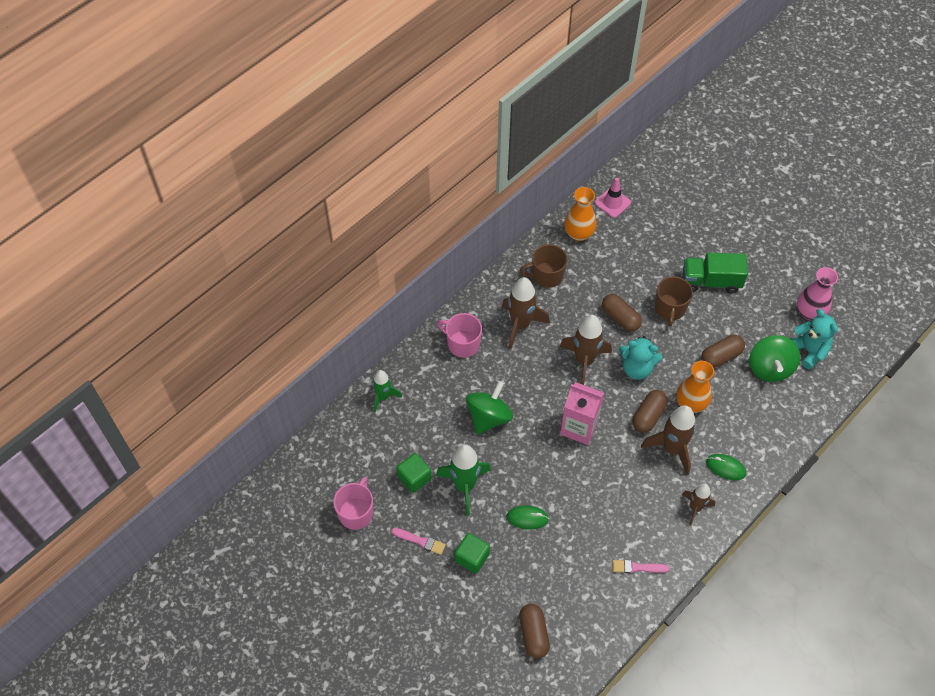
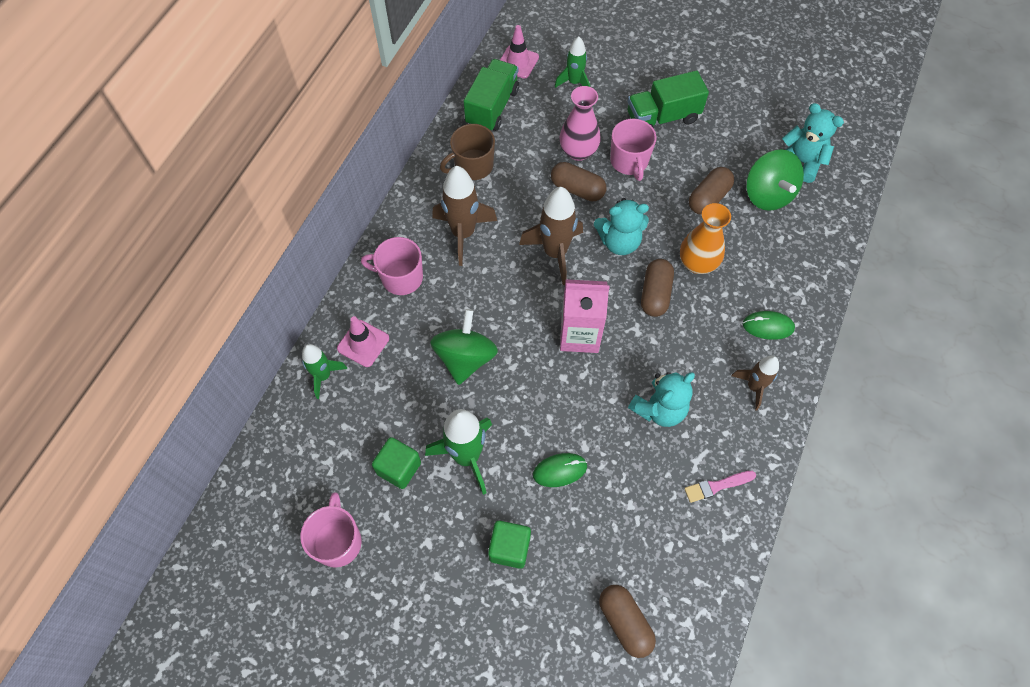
camera: 20 degrees left, 5 degrees up
pink brush [392,528,446,555] -> none
orange vase [564,187,597,241] -> green truck [463,59,519,131]
brown rocket [641,405,696,475] -> none
brown mug [655,276,693,327] -> pink mug [610,119,657,181]
pink vase [797,267,838,320] -> pink vase moved to [559,86,601,161]
none -> pink traffic cone [337,316,389,367]
none -> green rocket [555,37,590,88]
none -> turquoise teddy bear [628,372,695,427]

